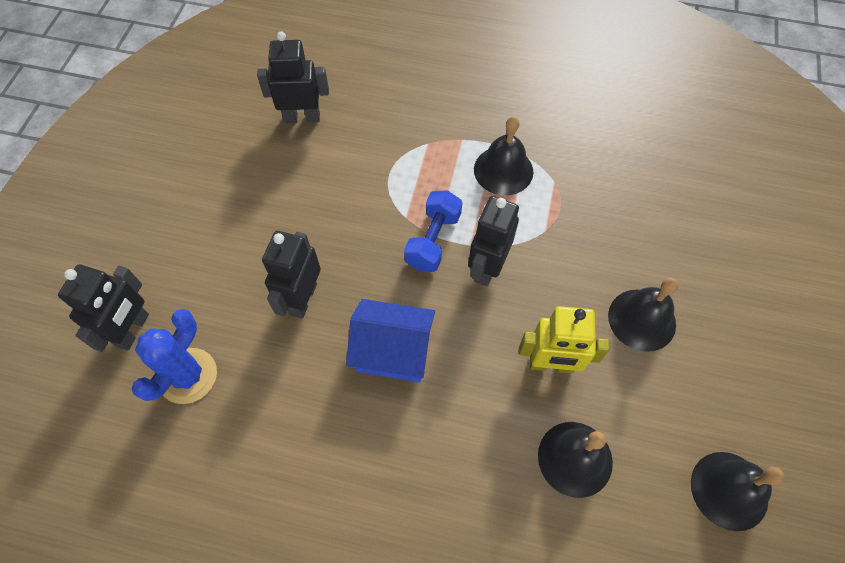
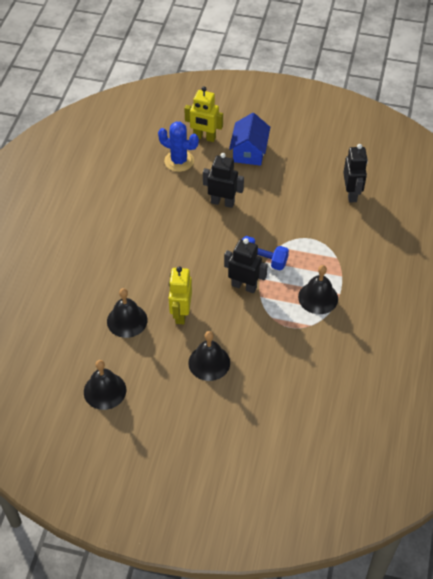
camera: 90 degrees right, 10 degrees down
black robot [58,264,149,352] -> yellow robot [184,86,223,142]
blue house [346,299,435,382] -> blue house moved to [229,113,270,166]

